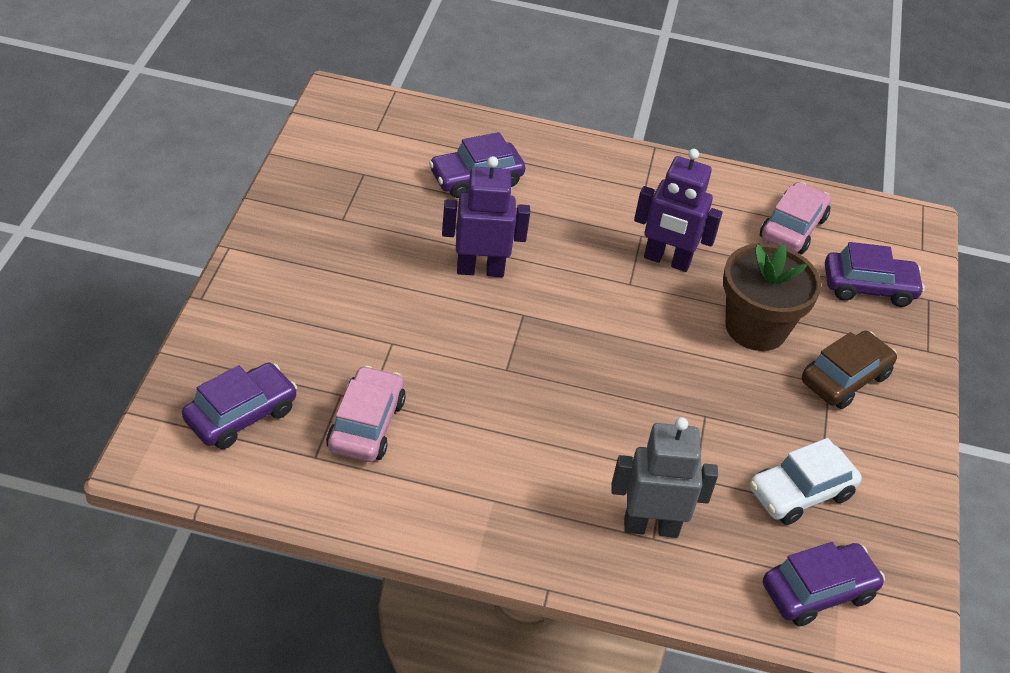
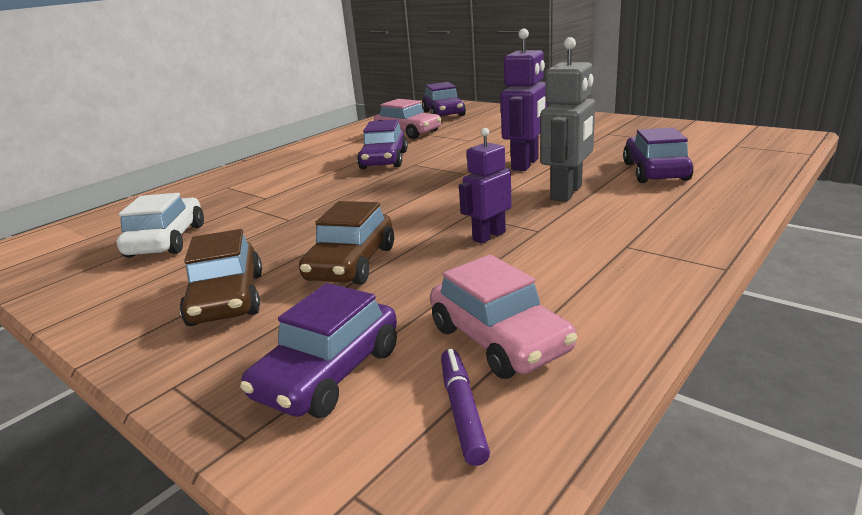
camera: 125 degrees right, 20 degrees down
grey robot [611,417,718,538] -> grey robot moved to [540,37,595,202]
purple robot [634,149,722,272] -> purple robot [459,128,512,244], size x0.65
brown flower pot [723,243,821,351] -> brown car [299,201,394,284]
purple car [763,542,885,626] -> purple car moved to [357,120,408,169]
none -> purple marker [441,349,490,466]

